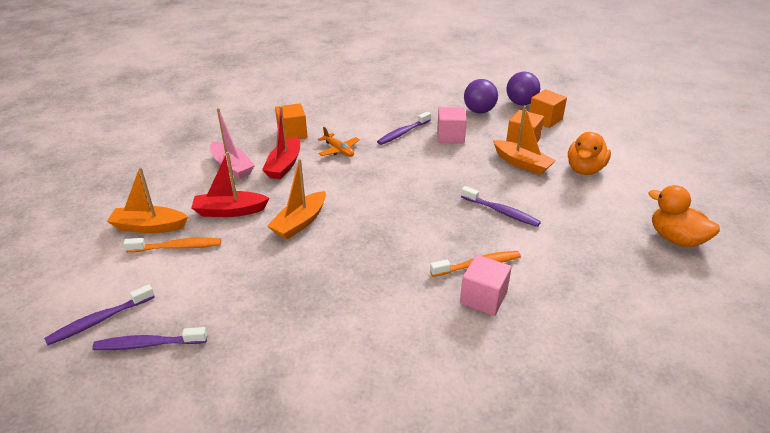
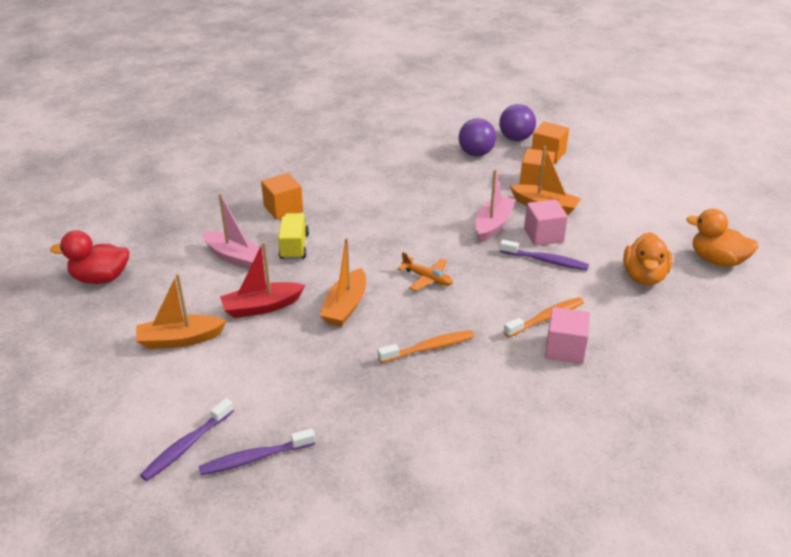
camera: 15 degrees left, 0 degrees up
orange toothbrush [123,238,221,252] -> orange toothbrush moved to [378,330,474,363]
red boat [262,106,300,180] -> yellow truck [278,213,309,260]
orange plane [318,127,360,157] -> orange plane moved to [398,252,453,291]
purple toothbrush [377,111,431,145] -> none
pink cube [437,107,467,143] -> pink cube moved to [524,199,568,246]
orange duck [568,132,611,175] -> orange duck moved to [623,232,673,285]
none -> red duck [50,230,129,284]
none -> pink boat [475,169,515,242]

